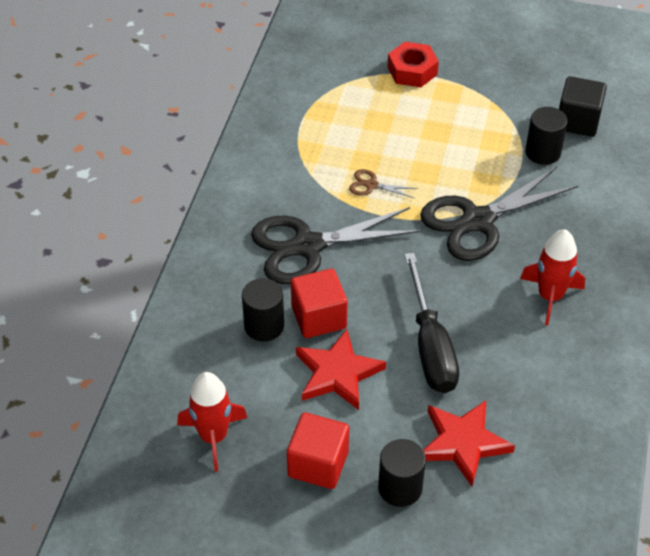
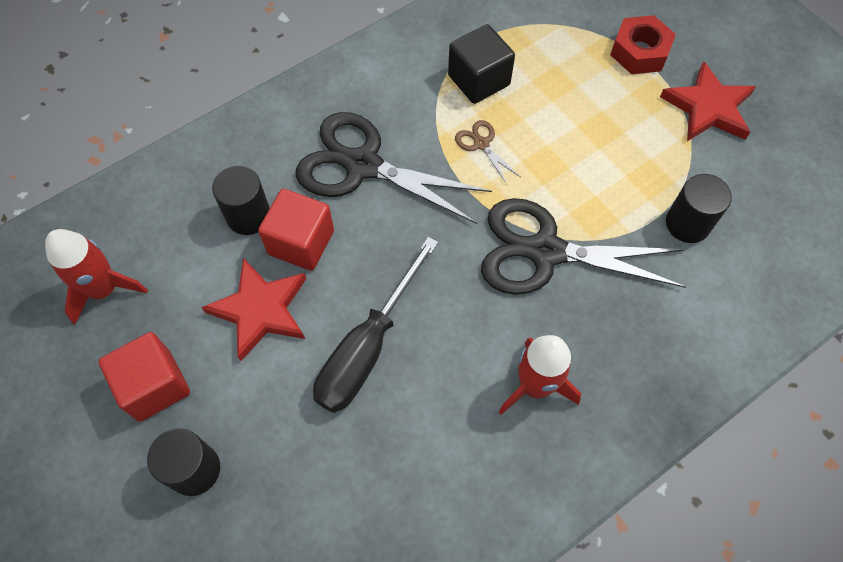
camera: 40 degrees right, 15 degrees up
red star [423,400,515,486] -> red star moved to [660,61,756,141]
black cube [559,76,607,137] -> black cube moved to [448,24,515,104]

